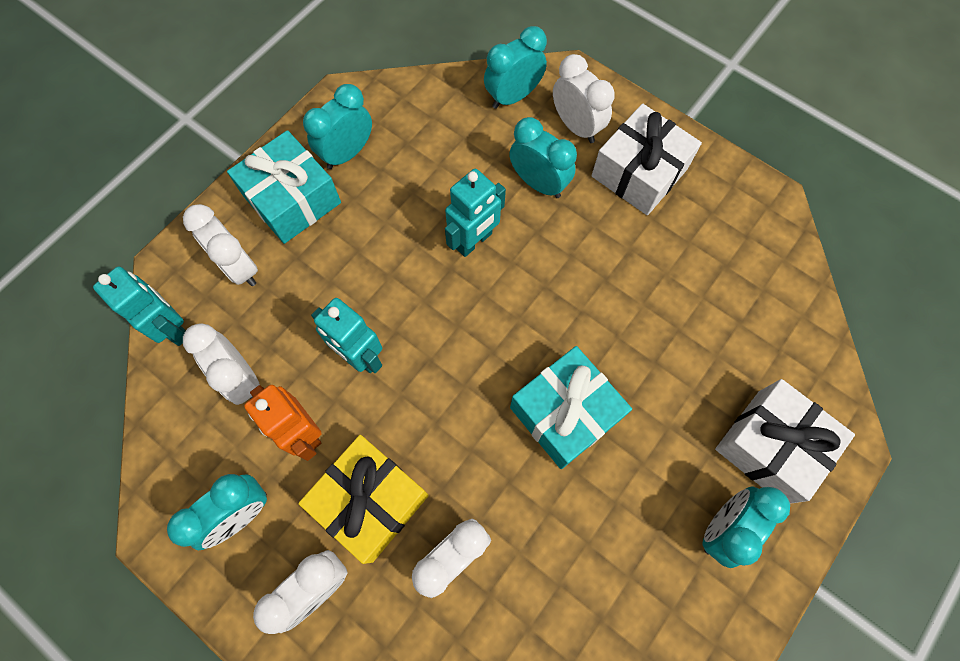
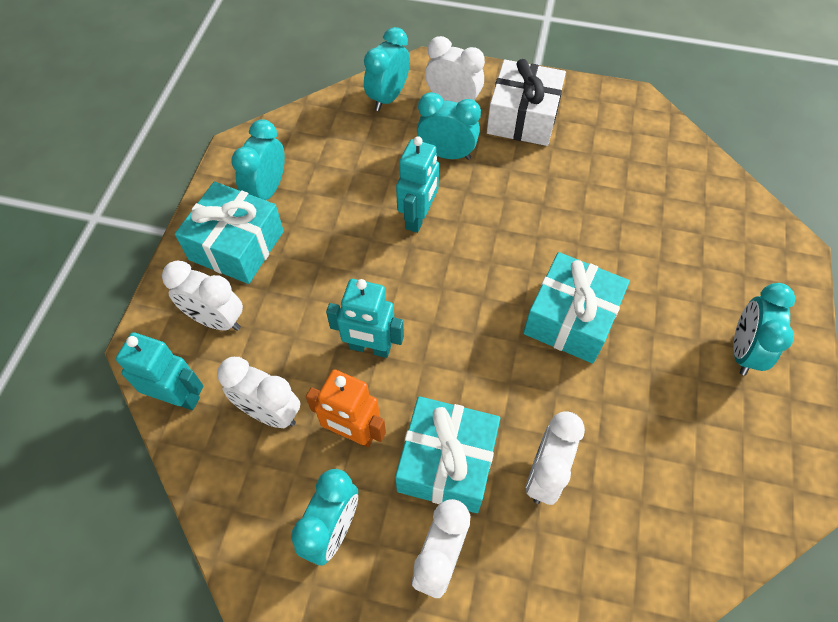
camera: 25 degrees left, 10 degrees down
yellow gift [298,435,429,564] -> turquoise gift [395,396,500,513]
white gift [715,379,855,504] -> none

